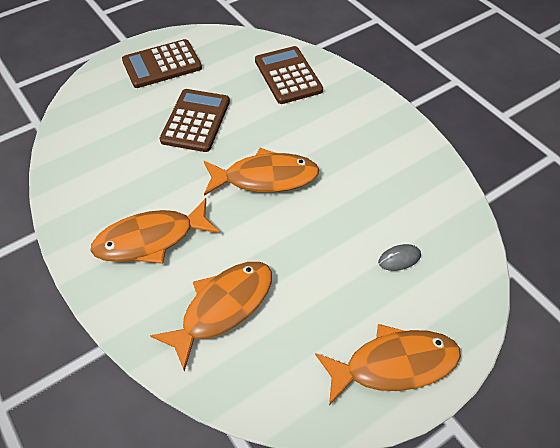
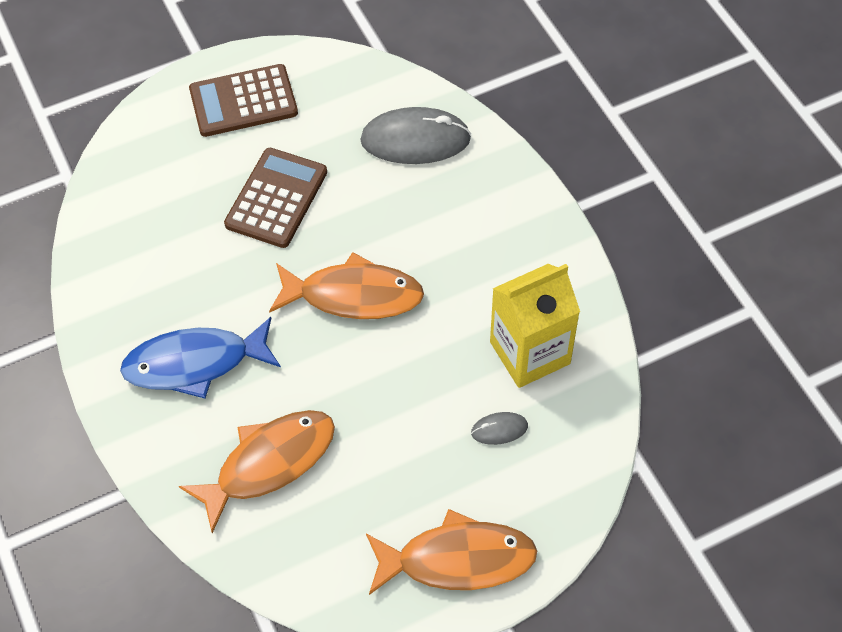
camera: 10 degrees right, 5 degrees up
orange fish [90,198,220,264] -> blue fish [120,317,281,399]
brown calculator [255,46,323,104] -> grey mouse [360,107,471,164]
none -> yellow carton [490,264,580,388]

